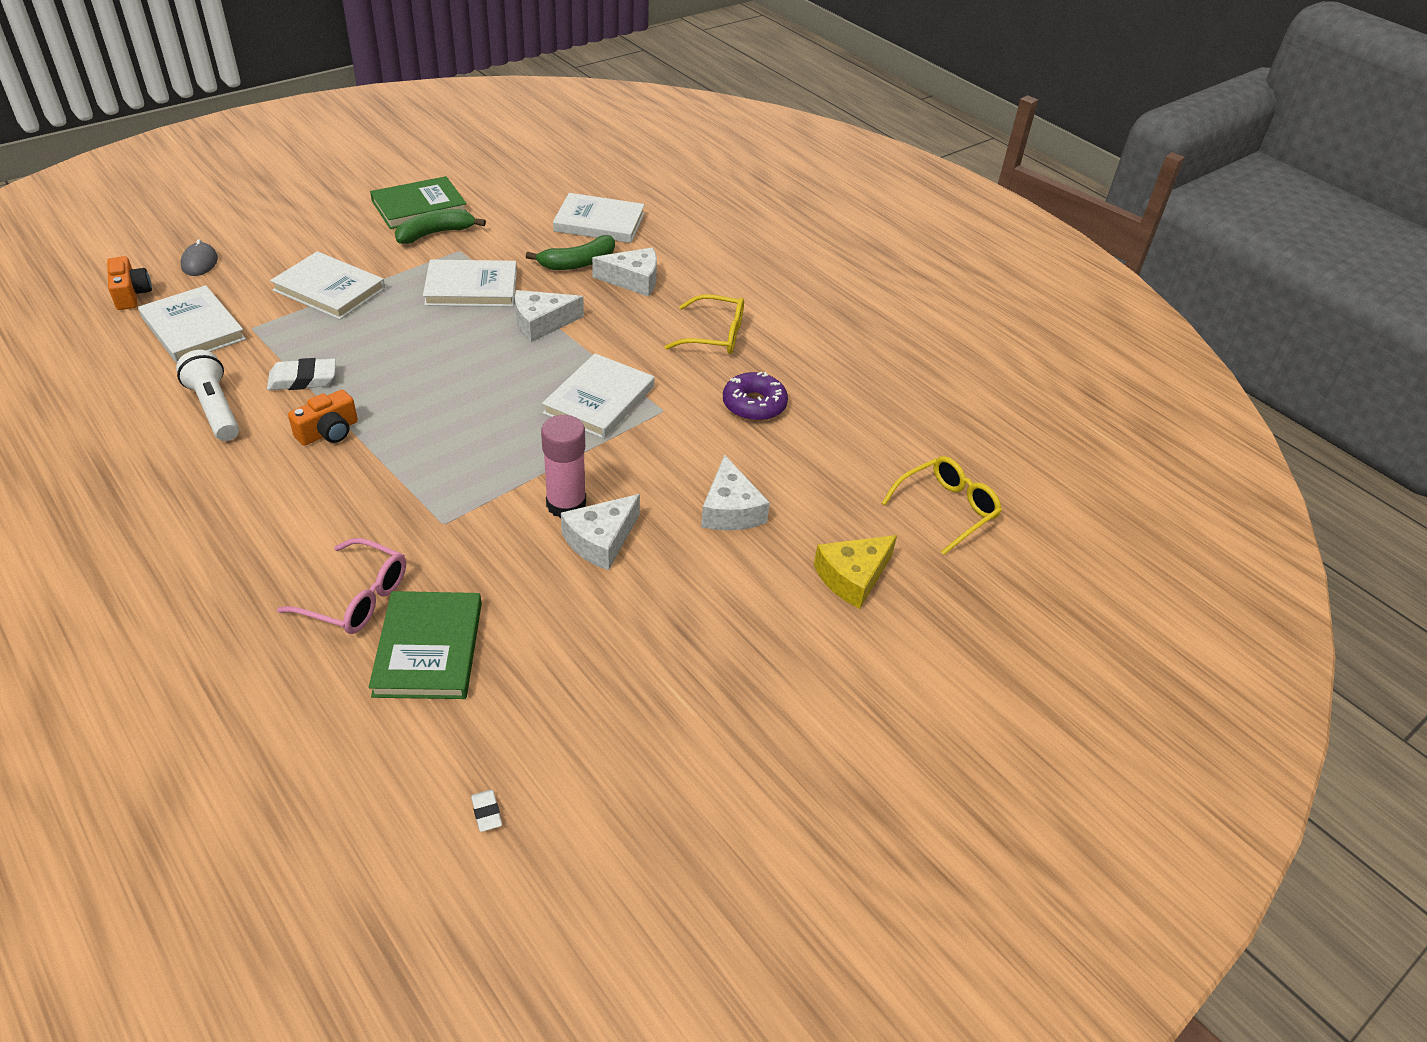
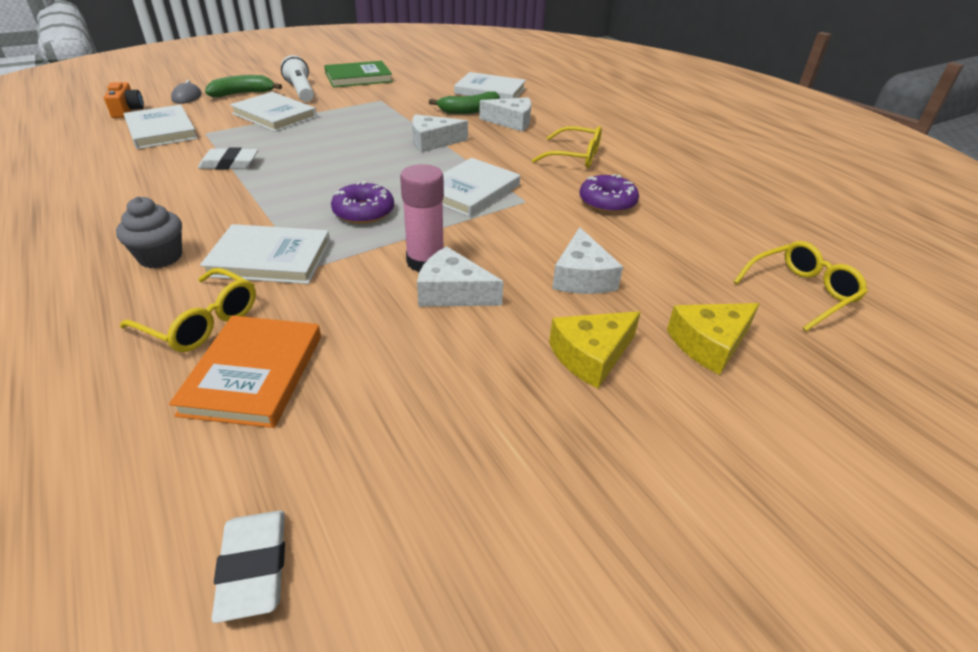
camera: 10 degrees right, 5 degrees down
white flashlight [176,350,239,441] -> white flashlight moved to [281,55,314,102]
pink glasses [277,538,406,634] -> yellow glasses [120,268,256,352]
orange camera [288,390,358,446] -> none
green book [369,591,482,699] -> orange book [169,315,321,428]
green banana [395,209,486,244] -> green banana moved to [205,75,282,97]
white book [423,260,517,307] -> white book moved to [200,224,330,284]
white eraser [471,790,502,832] -> white eraser [212,510,285,623], size x1.95
white cheese [561,494,640,570] -> white cheese turned 60 degrees clockwise [417,246,504,307]
none -> grey cupcake [116,197,182,268]
none -> purple donut [331,181,394,224]
none -> yellow cheese [549,311,641,388]

